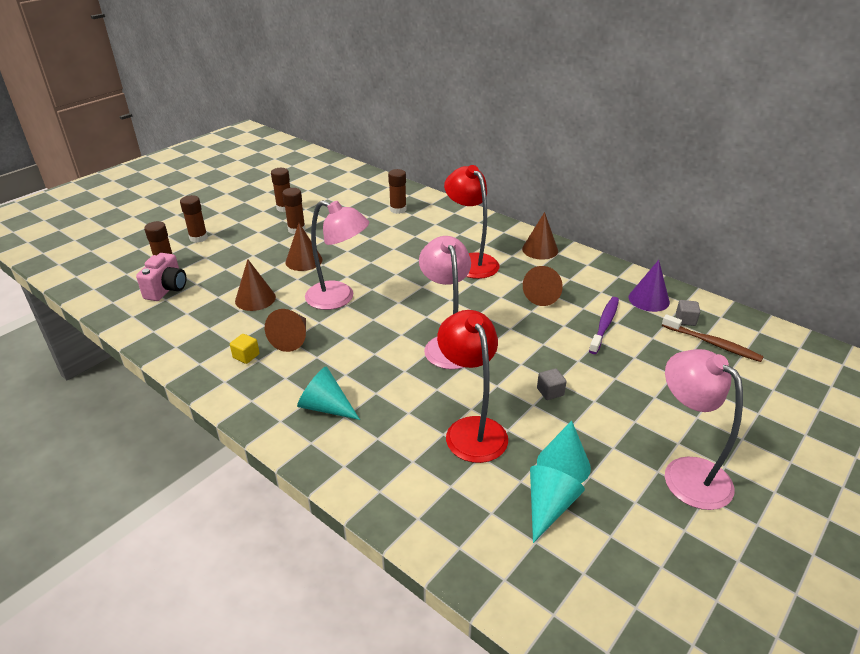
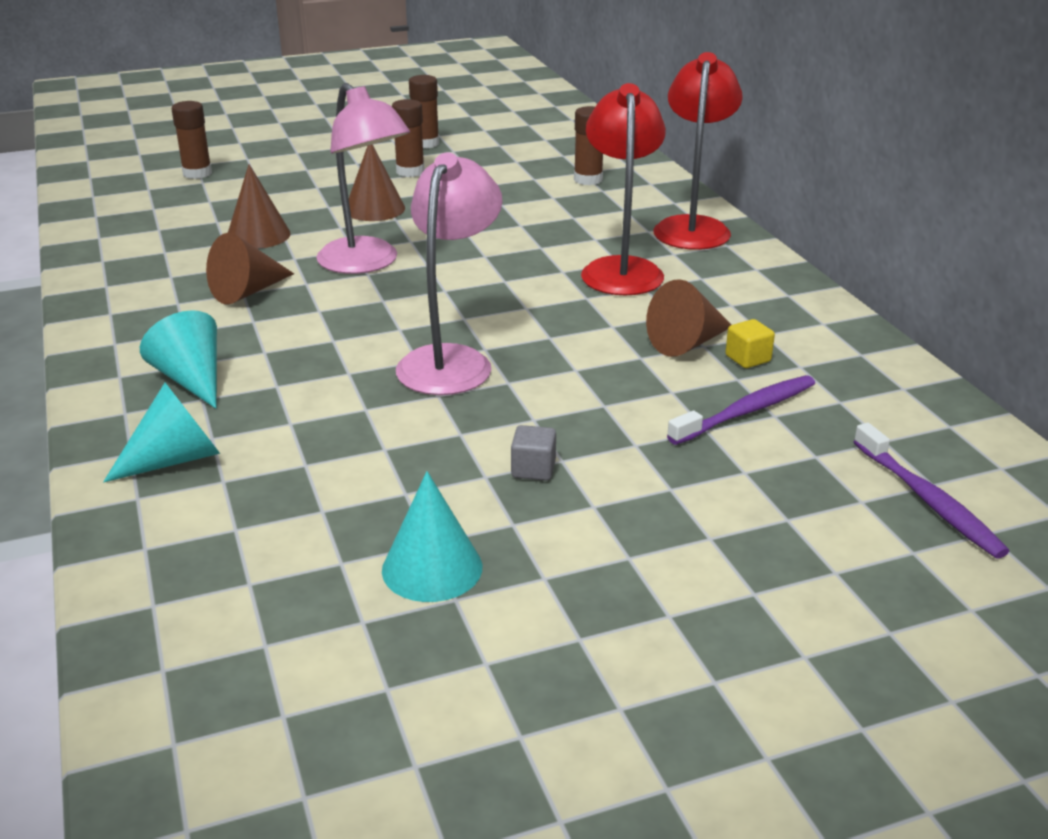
camera: 30 degrees right, 5 degrees down
pink camera [136,253,187,301] -> none
brown glue stick [180,195,208,243] -> none
yellow cube [230,334,260,364] -> yellow cube moved to [725,319,775,368]
red lamp [437,310,508,463] -> red lamp moved to [653,52,743,250]
brown cone [522,212,558,259] -> none
turquoise cone [530,465,585,543] -> turquoise cone moved to [103,383,220,482]
purple cone [629,260,670,312] -> none
brown toothbrush [662,314,764,362] -> purple toothbrush [854,423,1010,559]
pink lamp [665,349,743,510] -> none
grey cube [676,300,700,326] -> none

